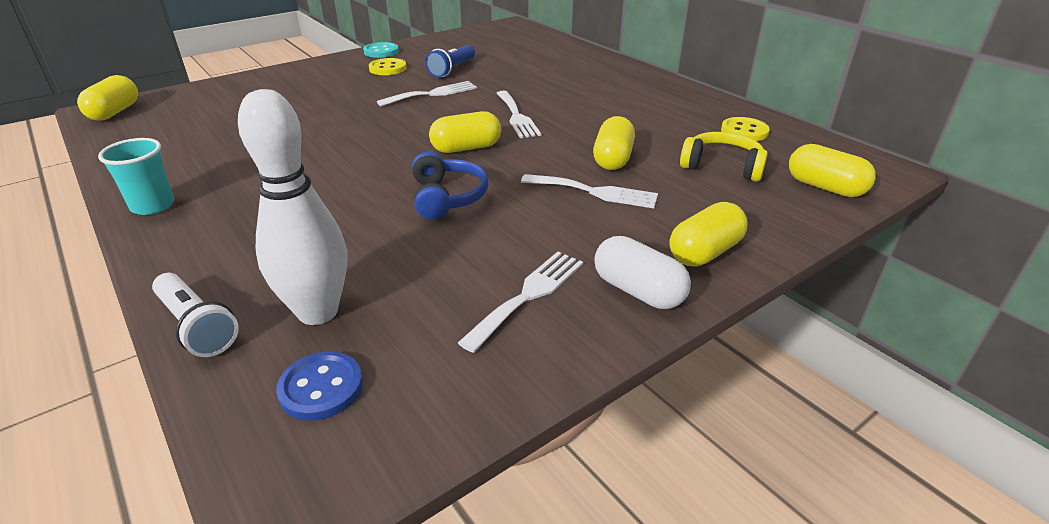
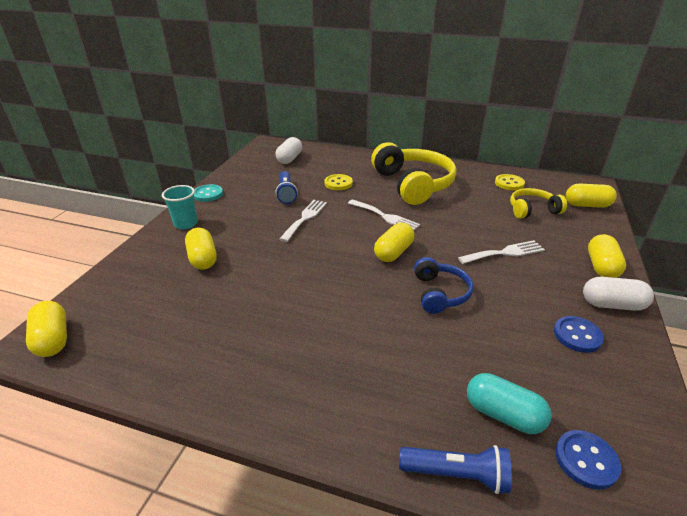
camera: 35 degrees left, 0 degrees up
turquoise cup [98,138,174,215] -> turquoise cup moved to [162,185,198,229]
white flashlight [152,273,239,357] -> blue flashlight [399,445,512,494]
white bowling pin [238,89,347,325] -> turquoise capsule [467,373,552,434]
yellow button [369,58,406,75] -> yellow button moved to [324,174,353,190]
blue headphones [412,152,488,220] -> blue headphones turned 45 degrees clockwise [414,257,474,314]
white fork [458,252,583,353] -> blue button [554,316,604,353]
yellow capsule [593,116,635,170] -> yellow capsule moved to [185,228,217,270]
none -> white capsule [276,137,302,164]
none -> yellow headphones [371,142,457,205]

